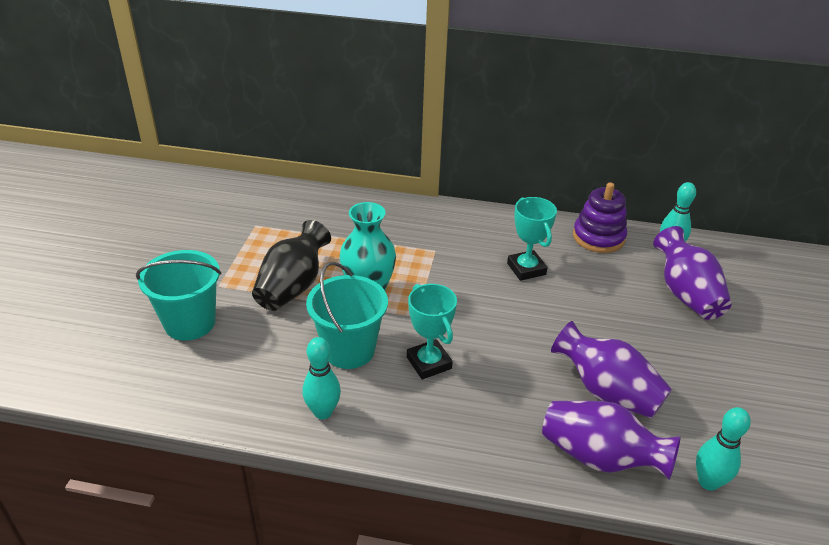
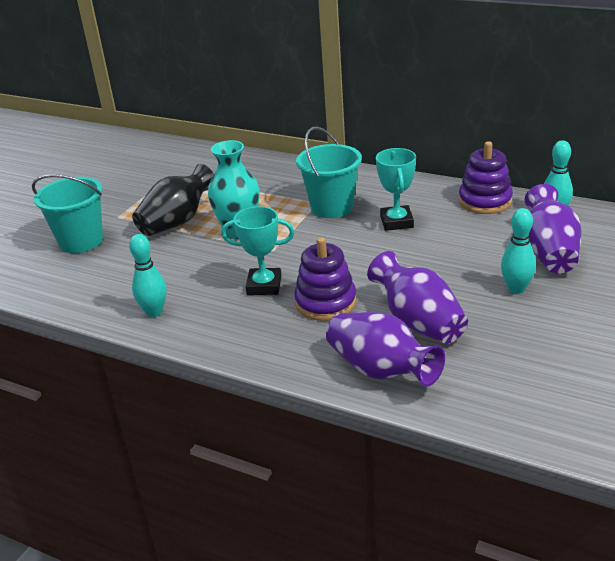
camera: 20 degrees right, 5 degrees down
turquoise bucket [306,262,388,369] -> turquoise bucket moved to [296,127,362,218]
turquoise trophy [407,284,457,379] -> turquoise trophy turned 75 degrees counterclockwise [221,206,294,295]
turquoise bowling pin [696,407,751,491] -> turquoise bowling pin moved to [501,208,536,294]
none -> purple stacking toy [294,237,356,321]

